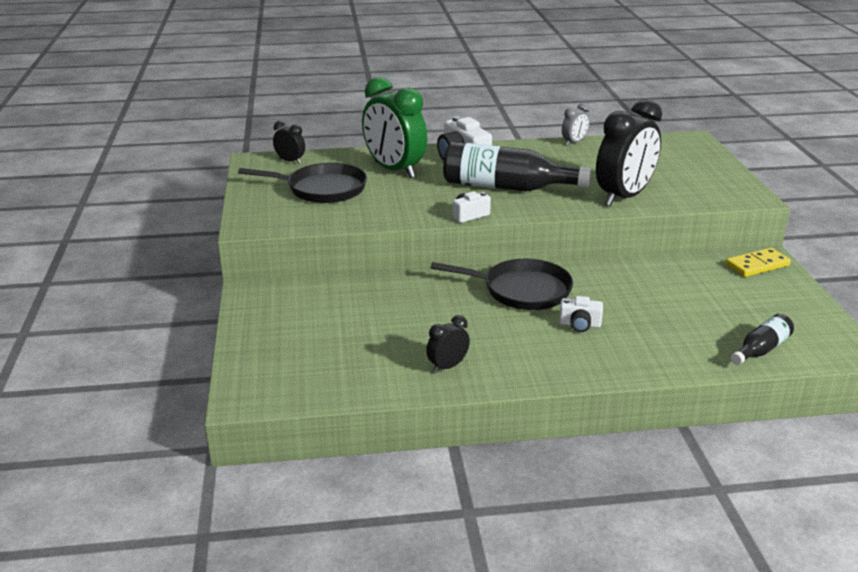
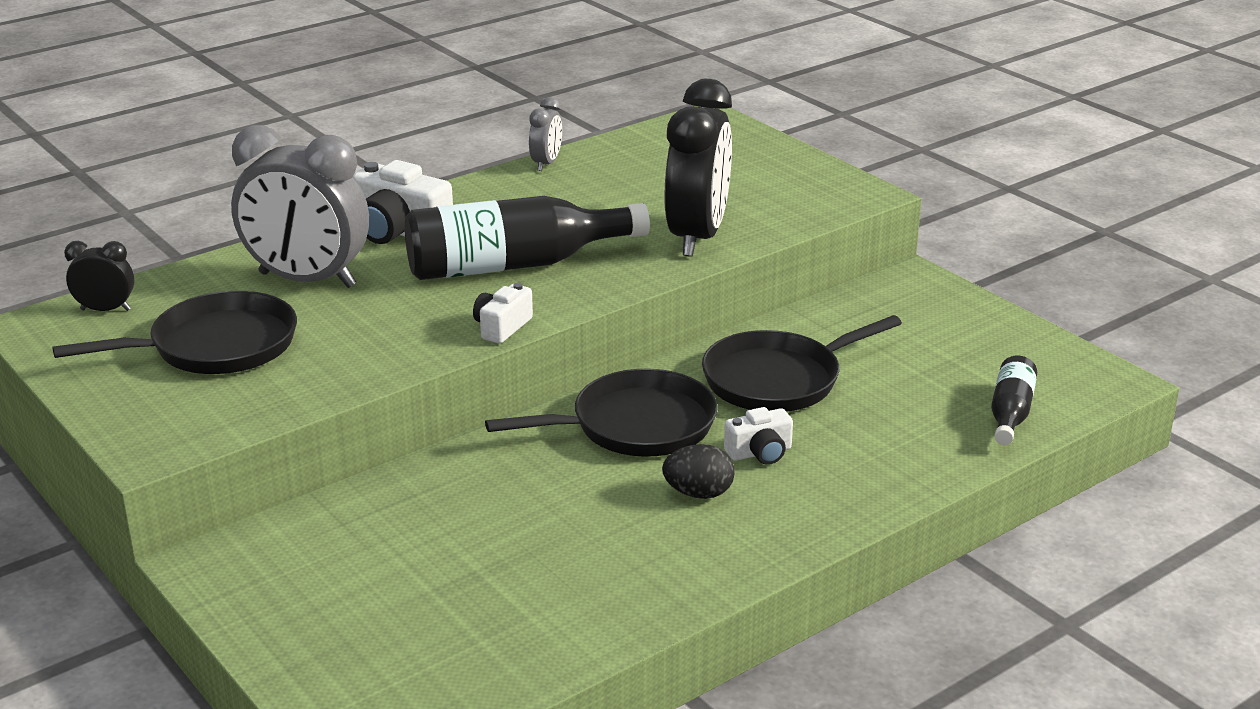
camera: 30 degrees left, 0 degrees up
green clock [362,77,427,178] -> grey clock [231,125,369,288]
black clock [426,315,470,373] -> none
yellow domino [726,248,791,277] -> none
none -> black egg [662,444,734,499]
none -> black pan [702,315,902,412]

